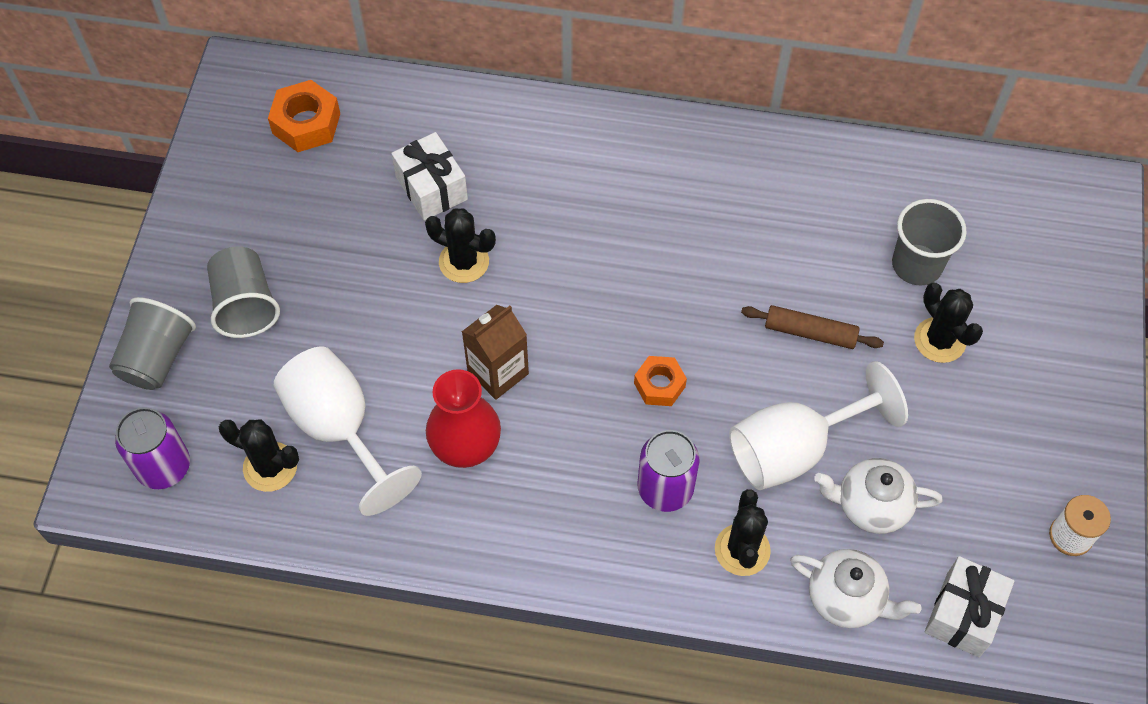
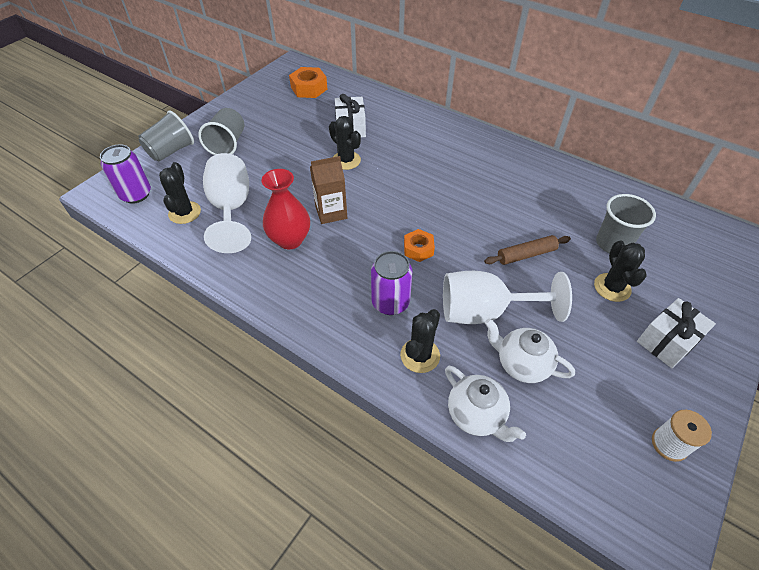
camera: 25 degrees right, 10 degrees down
black cactus [219,419,299,492] -> black cactus turned 45 degrees clockwise [159,162,201,224]
brown rolling pin [741,305,884,349] -> brown rolling pin turned 60 degrees counterclockwise [484,235,571,265]
white gift [925,556,1014,657] -> white gift moved to [637,298,716,368]

